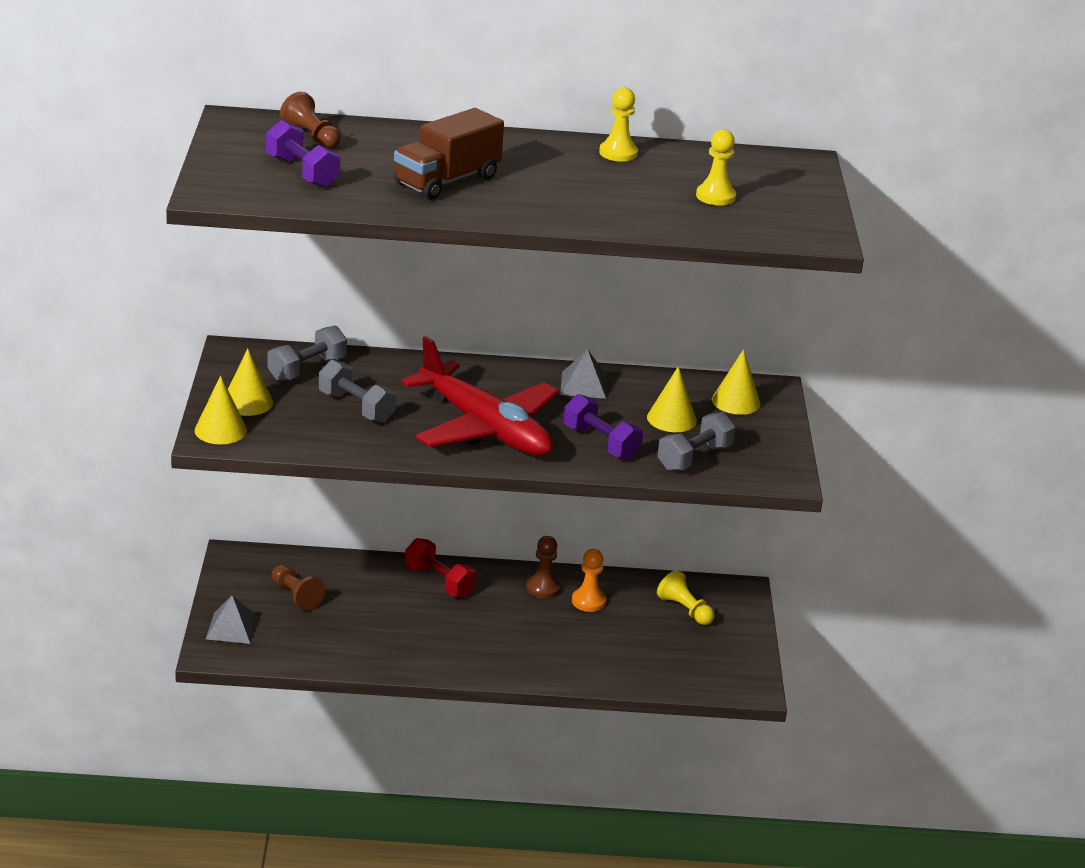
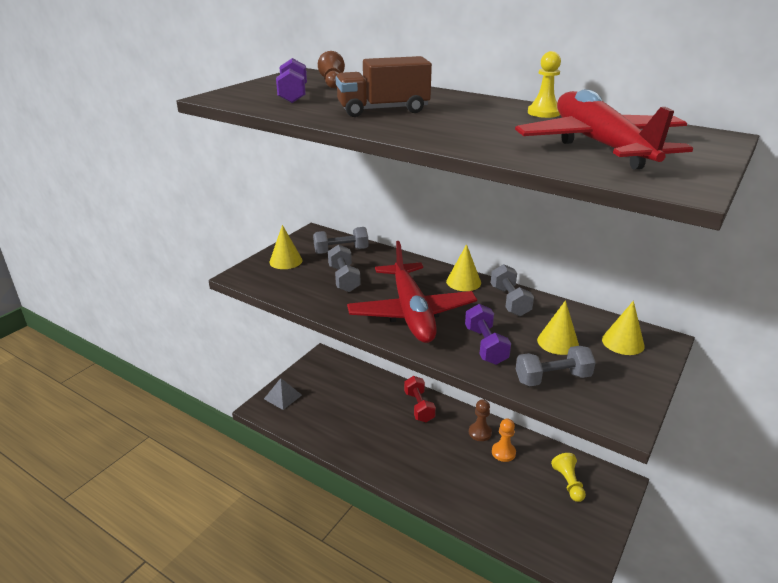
camera: 35 degrees right, 0 degrees up
yellow cone [195,375,247,444] -> yellow cone moved to [446,244,481,291]
brown pawn [271,565,325,611] -> none
grey pyramid [560,349,607,399] -> grey dumbbell [491,264,534,316]
yellow pawn [696,129,736,205] -> red plane [515,89,693,170]

